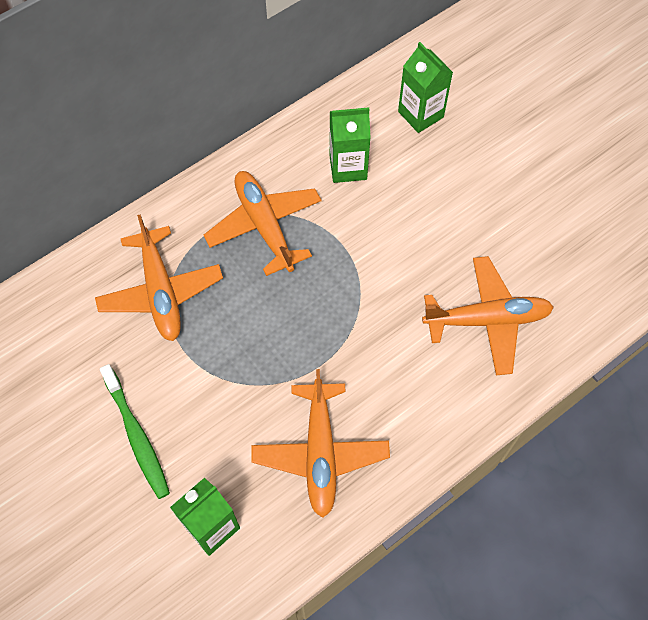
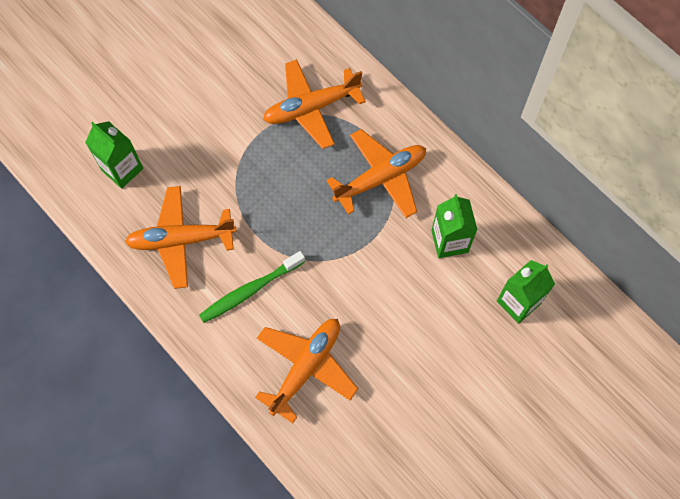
camera: 85 degrees right, 5 degrees up
green toothbrush [100,364,170,499] -> green toothbrush moved to [199,251,305,323]
orange plane [422,256,554,375] -> orange plane turned 135 degrees counterclockwise [255,319,358,423]

